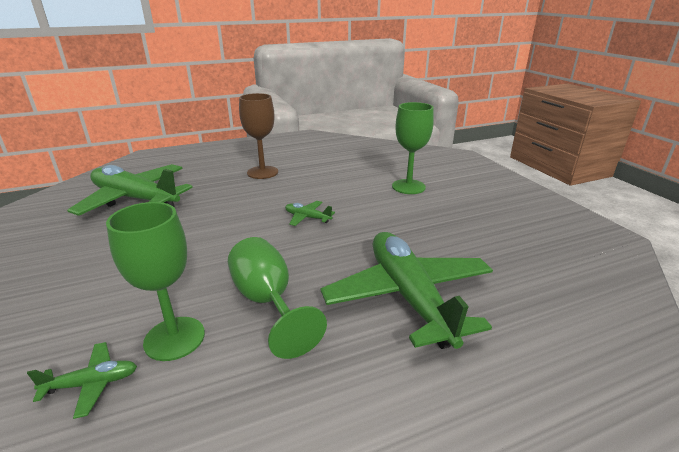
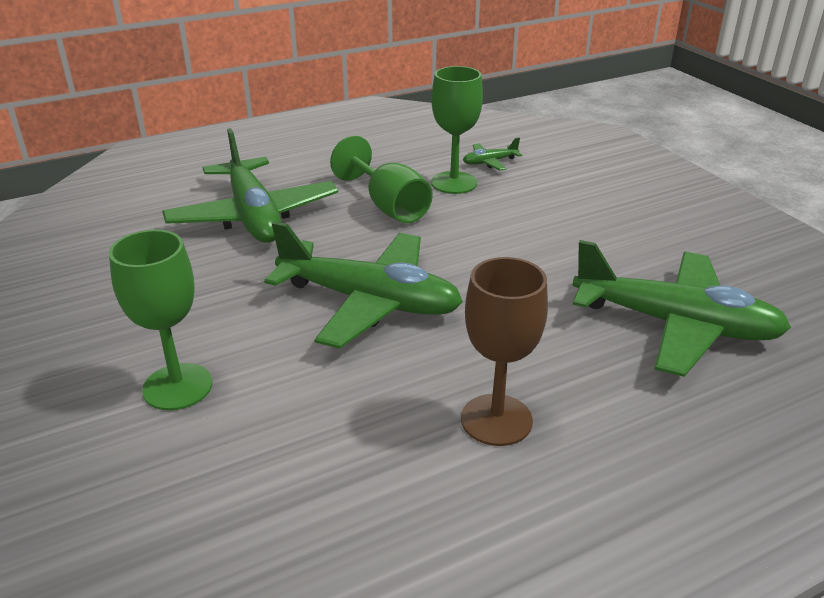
camera: 175 degrees right, 5 degrees up
green plane [285,201,335,226] -> green plane [264,221,463,349], size x2.43

